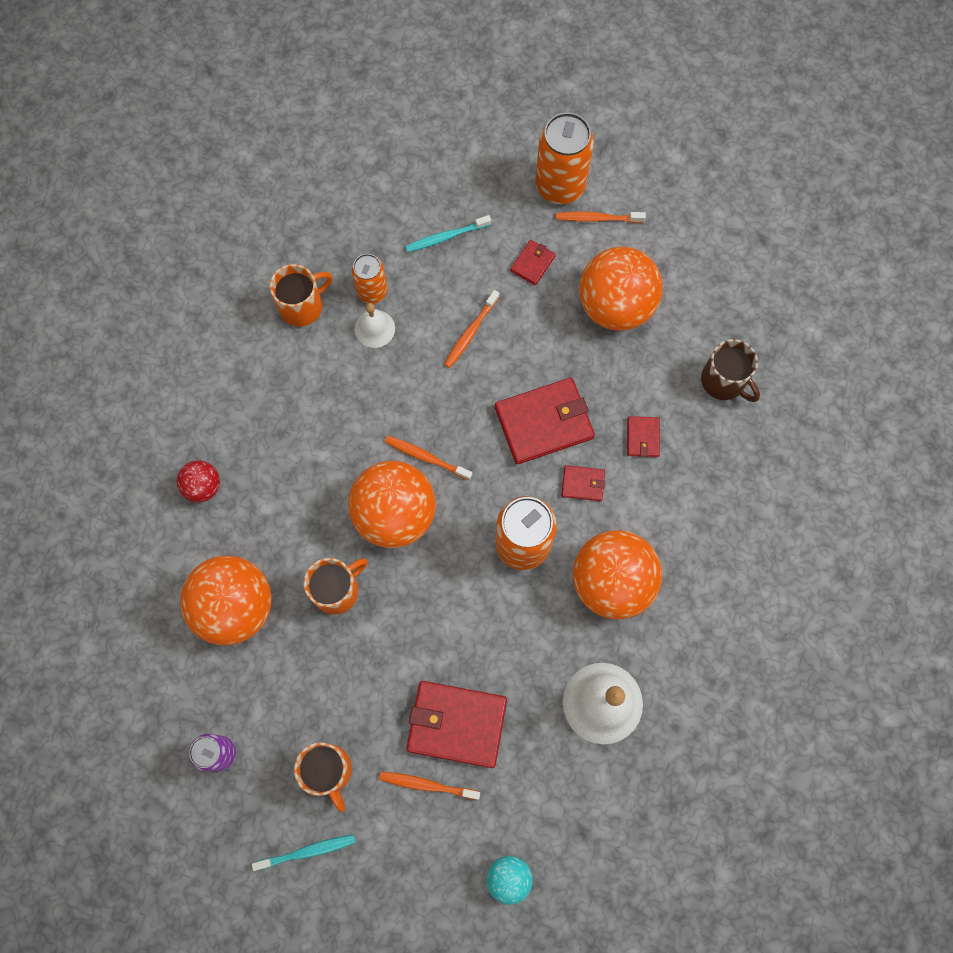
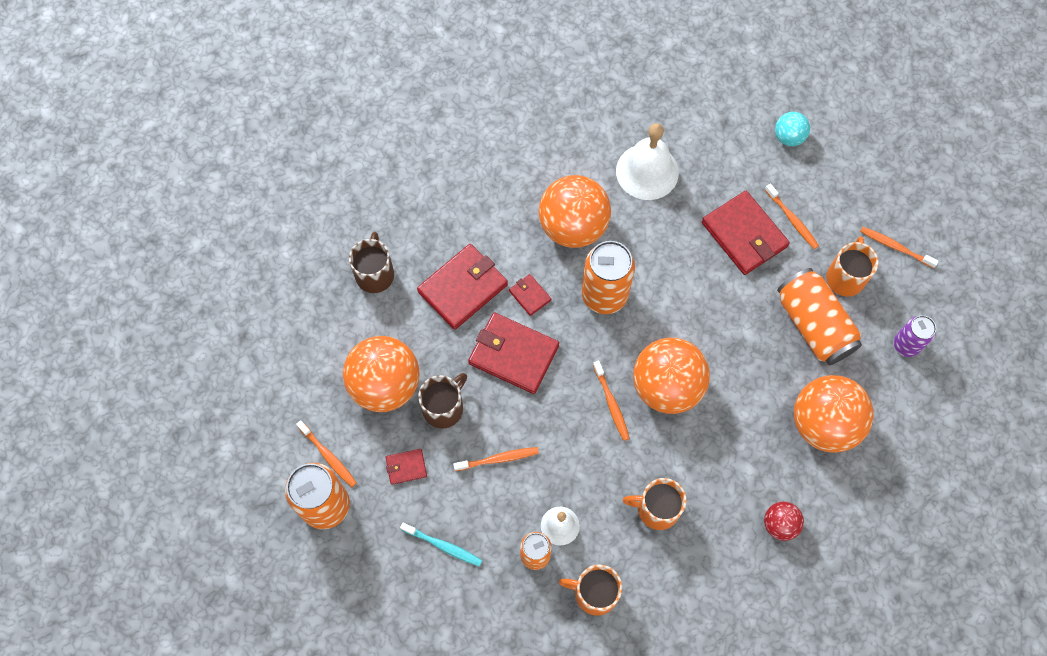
camera: 135 degrees left, 5 degrees down
turquoise toothbrush [252,834,356,871] -> orange toothbrush [860,227,939,268]
orange mug [304,558,368,615] -> orange mug moved to [623,478,687,530]
red wallet [627,416,660,457] -> red wallet [417,244,508,330], size x2.08
none -> brown mug [418,373,467,429]
none -> orange can [777,268,862,365]

